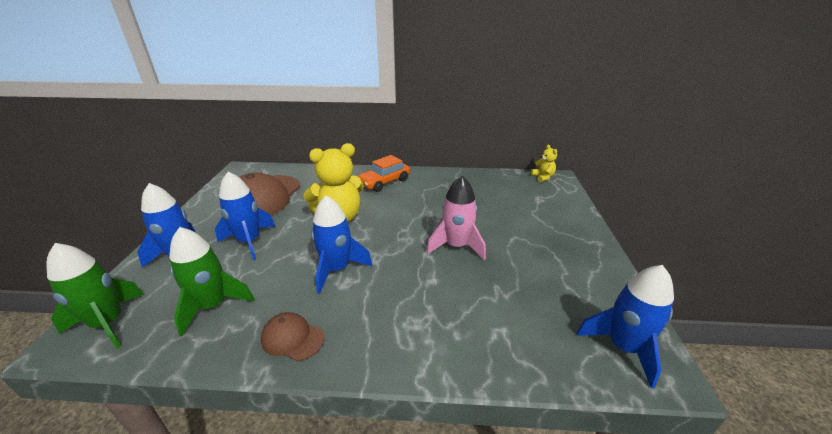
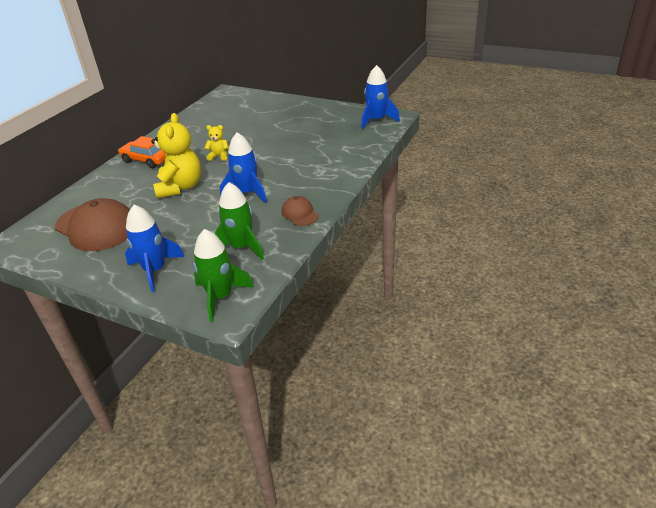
camera: 65 degrees left, 5 degrees up
blue rocket [215,172,276,260] -> none
brown cap [261,312,325,361] -> brown cap turned 105 degrees clockwise [282,196,319,226]
orange car [358,155,410,192] -> orange car turned 135 degrees clockwise [118,136,166,168]
pink rocket [426,176,486,260] -> none
yellow teddy bear [531,145,557,182] -> yellow teddy bear moved to [205,125,229,161]

